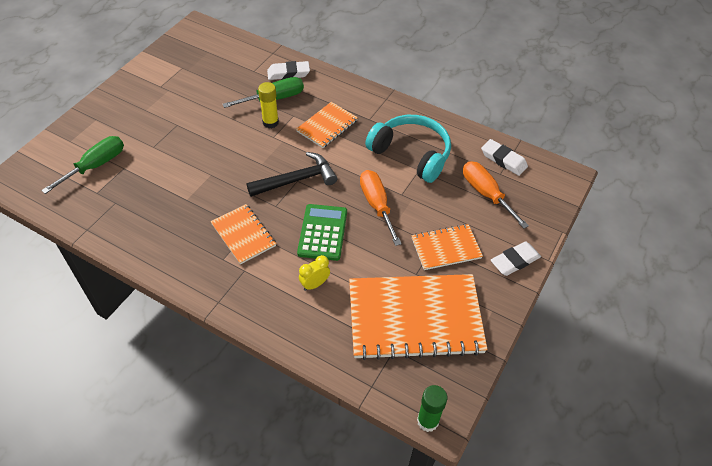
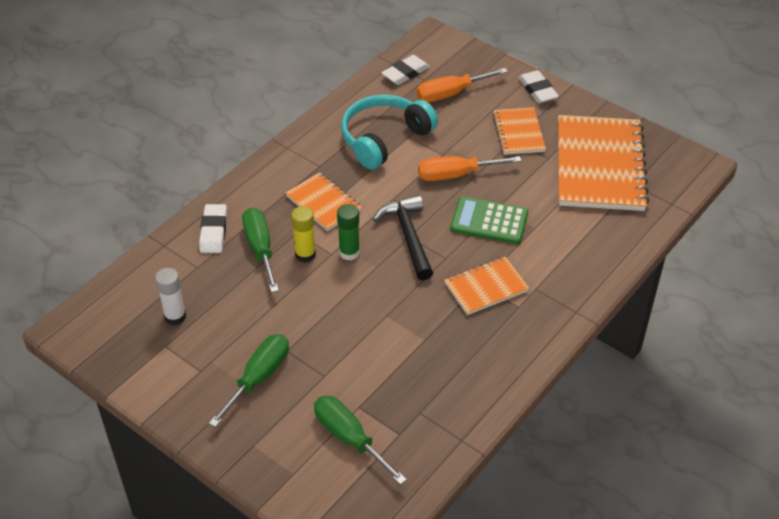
camera: 80 degrees left, 5 degrees down
yellow clock [299,255,330,291] -> none
green glue stick [417,385,447,432] -> green glue stick moved to [337,204,360,260]
none -> white glue stick [155,268,186,325]
none -> green screwdriver [209,334,289,427]

